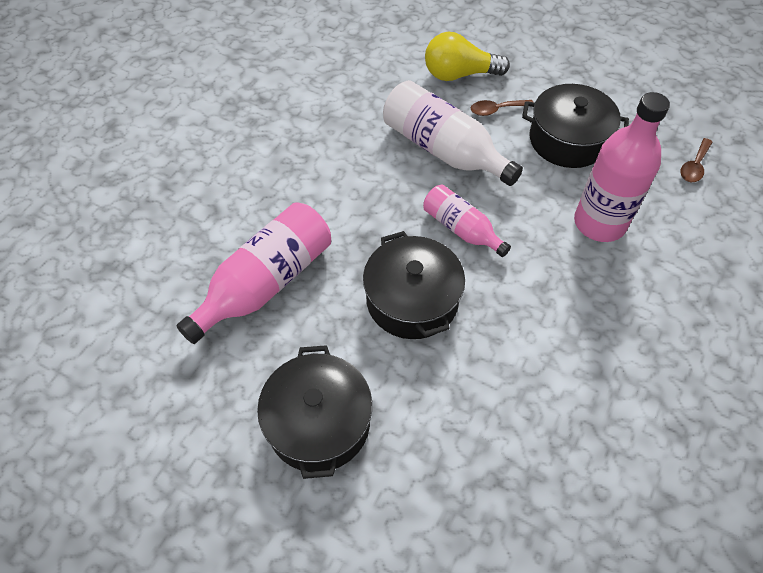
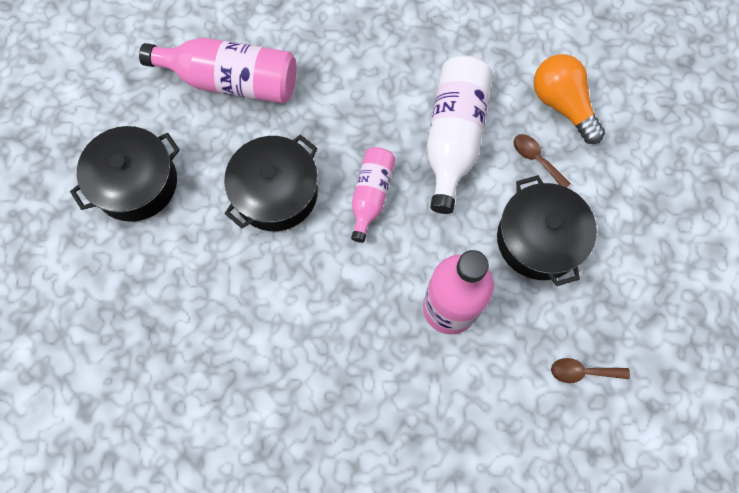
camera: 60 degrees right, 15 degrees up
yellow light bulb [425,32,510,81] -> orange light bulb [534,54,605,144]

